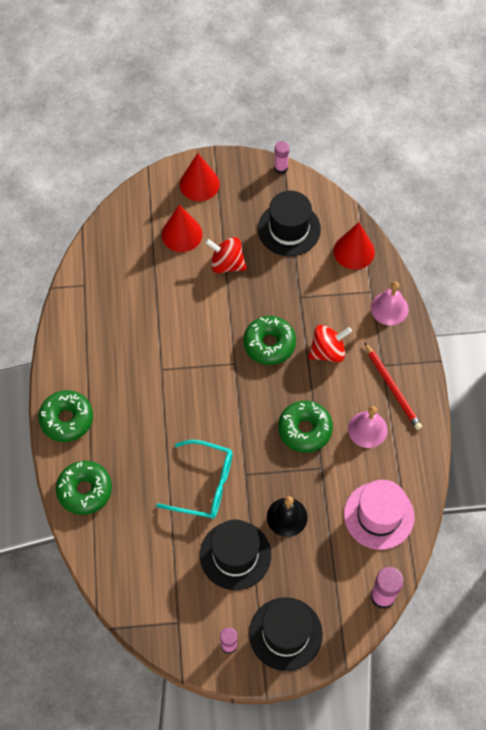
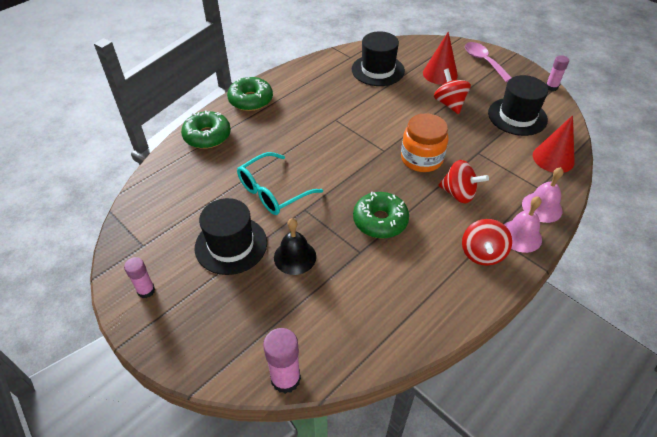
camera: 50 degrees right, 15 degrees down
turquoise glasses [156,440,233,519] -> turquoise glasses turned 75 degrees clockwise [237,152,323,215]
red cone [180,153,220,201] -> pink spoon [465,42,512,82]
green donut [243,316,296,365] -> orange jar [401,113,448,172]
black hat [249,597,323,671] -> black hat moved to [352,31,405,86]
pink hat [344,480,415,550] -> none
pink bell [348,406,388,448] -> pink bell moved to [504,196,542,253]
red pencil [364,342,422,430] -> red spinning top [462,219,512,266]

